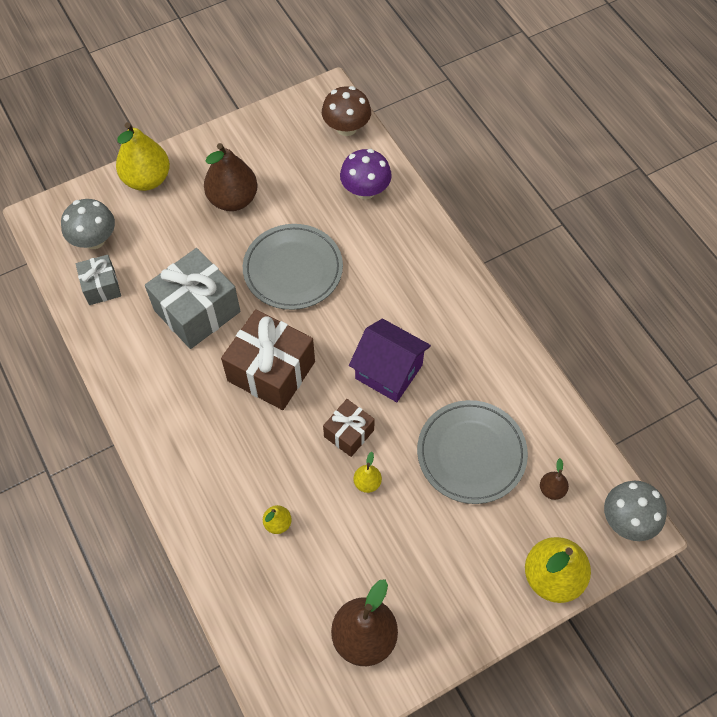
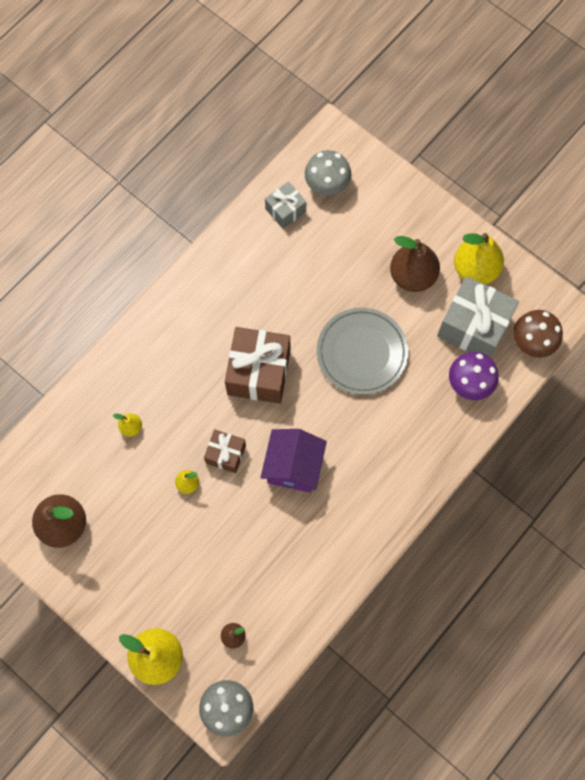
camera: 70 degrees right, 10 degrees up
yellow pear [116,122,170,191] -> yellow pear moved to [454,233,504,284]
grey gift [145,248,240,349] -> grey gift moved to [437,276,519,358]
grey plate [417,400,528,504] -> none

